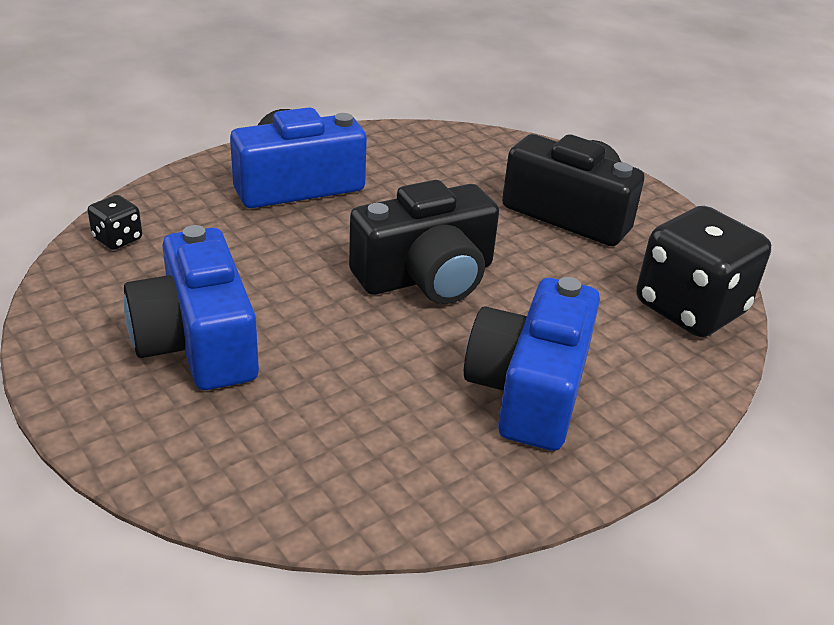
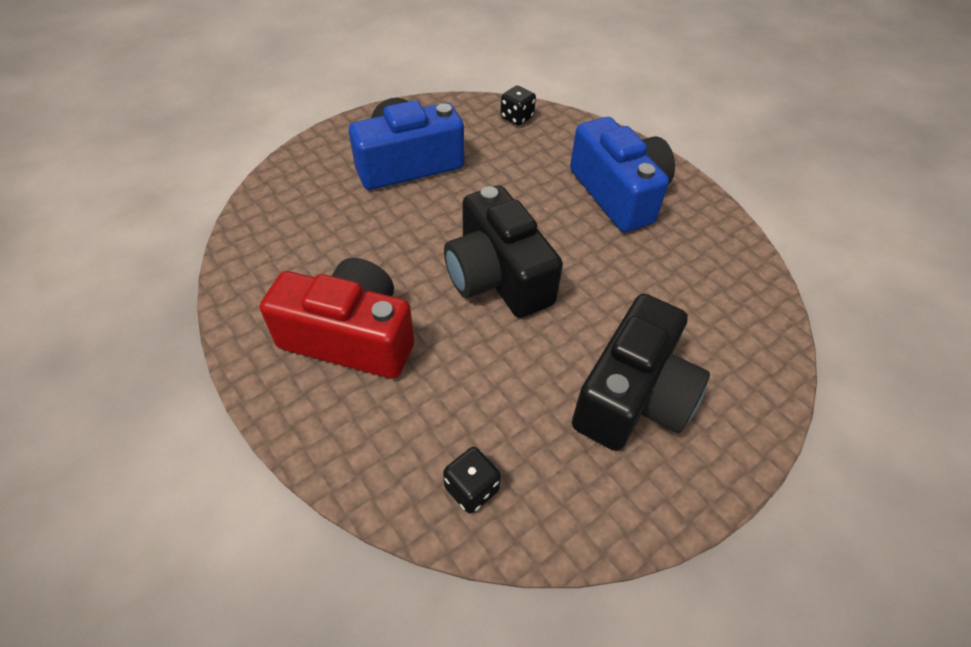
camera: 90 degrees right, 15 degrees up
blue camera [464,277,600,451] -> red camera [260,258,414,379]
black dice [636,206,771,337] -> black dice [443,447,501,513], size x0.44

